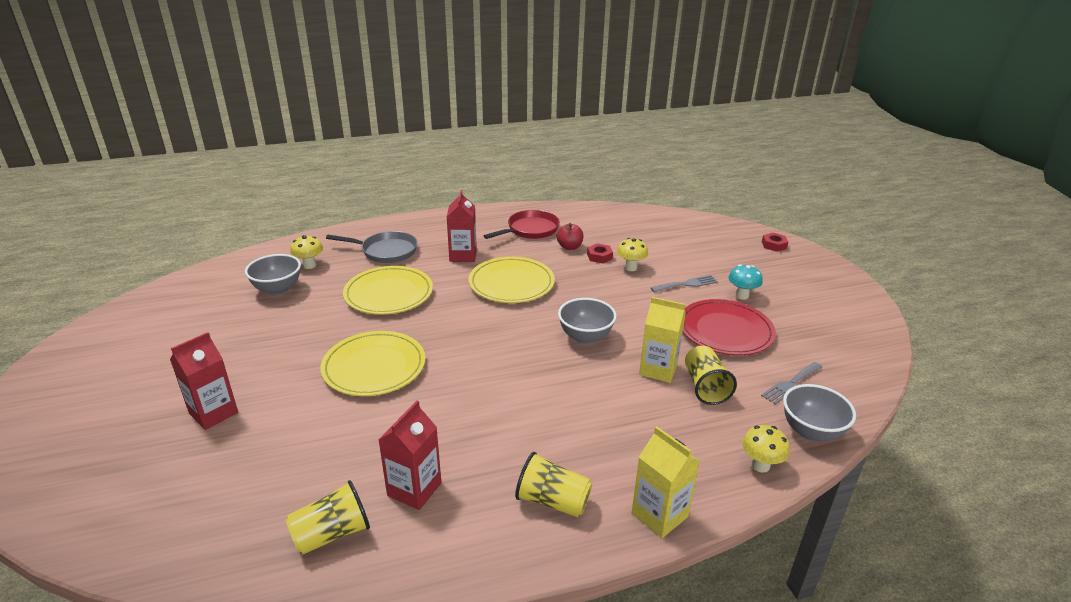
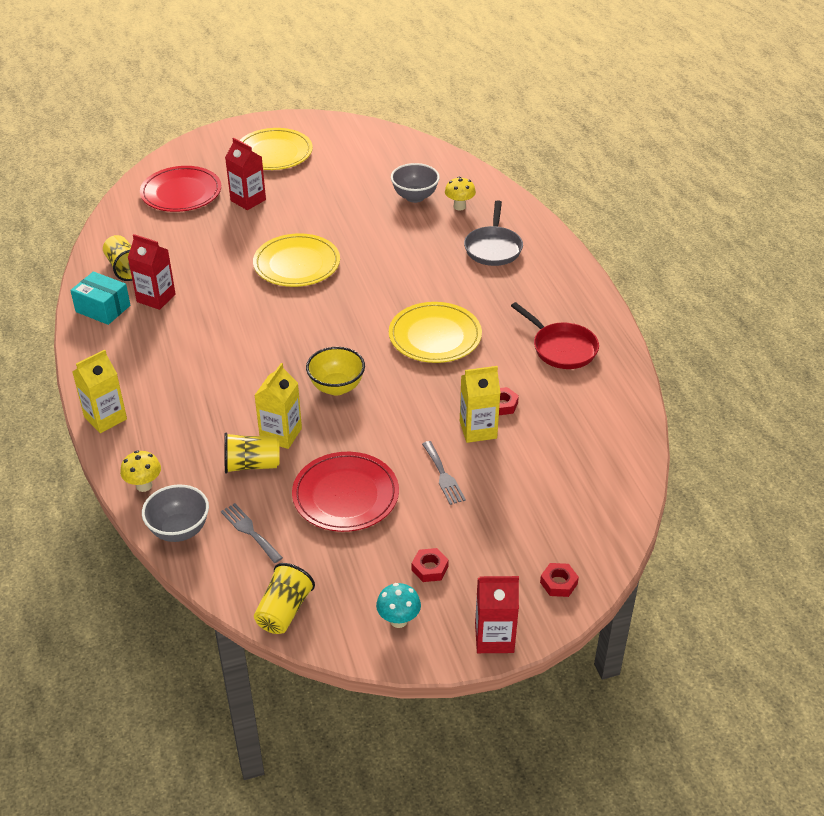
camera: 90 degrees right, 10 degrees up
yellow plate [343,266,433,315] -> yellow plate moved to [239,128,313,170]
red carton [447,190,477,262] -> red carton moved to [475,576,519,653]
yellow cup [515,452,592,517] -> yellow cup moved to [254,563,315,634]
red apple [557,223,583,250] -> none
grey bowl [558,298,617,344] -> yellow bowl [306,347,365,395]
yellow mushroom [617,238,648,271] -> yellow carton [460,366,501,443]
turquoise mushroom [728,264,763,300] -> turquoise mushroom moved to [376,583,421,628]
none -> turquoise box [70,271,130,325]
none -> red plate [140,166,221,212]
none -> red nut [412,548,449,582]

